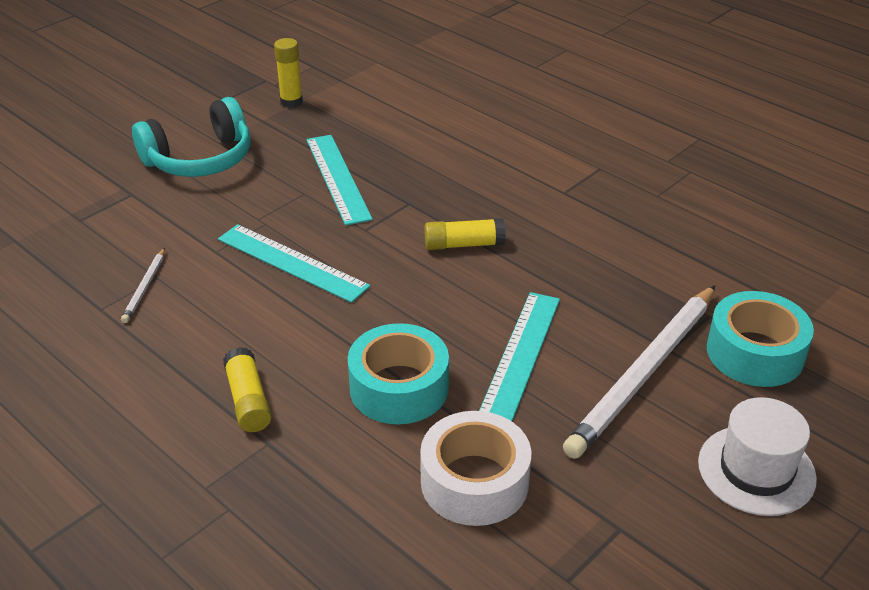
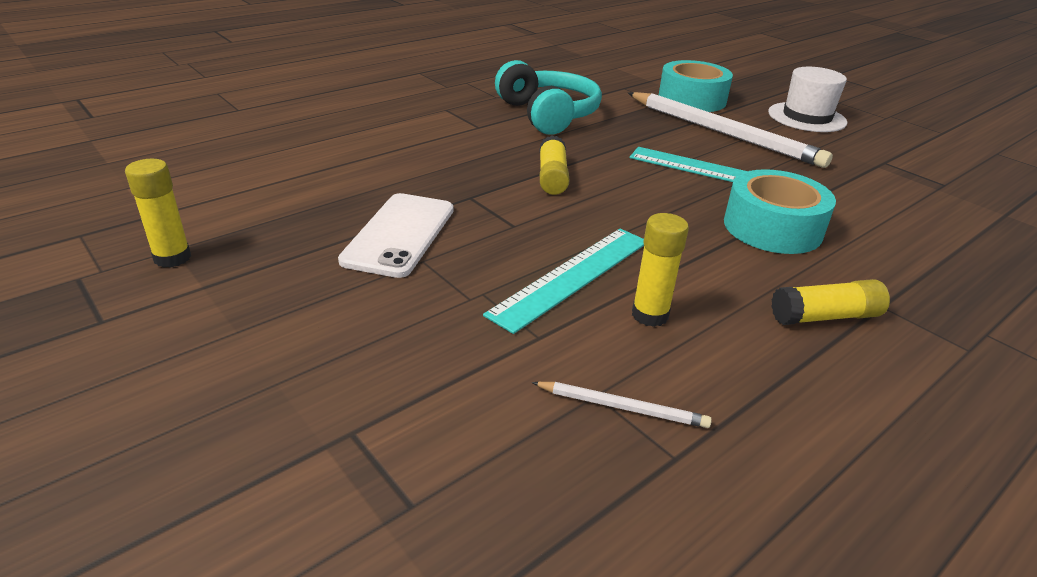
camera: 85 degrees left, 5 degrees down
turquoise headphones [132,97,250,177] -> turquoise headphones moved to [495,60,602,134]
turquoise ruler [306,135,373,226] -> white phone [338,193,454,278]
white tape [420,411,531,526] -> none
none -> yellow glue stick [632,213,689,327]

